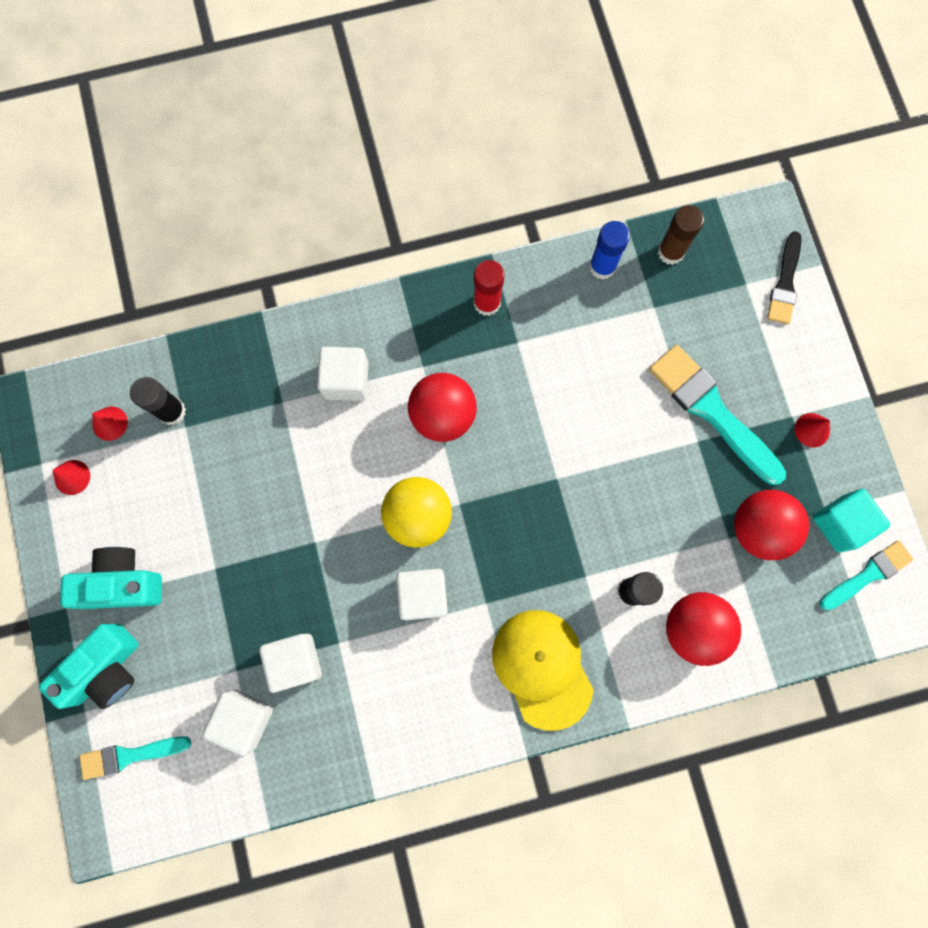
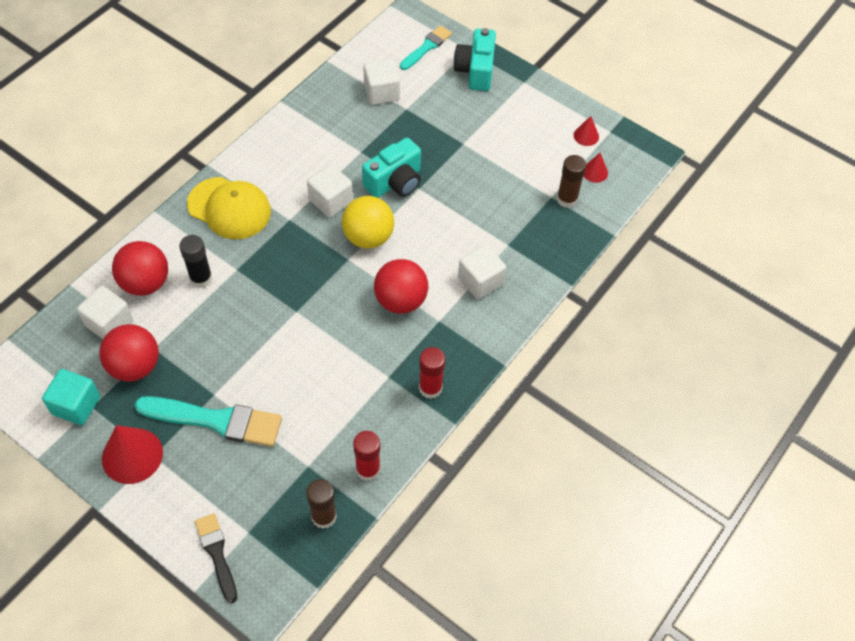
camera: 140 degrees right, 20 degrees down
turquoise camera [60,547,162,609] -> turquoise camera moved to [362,138,421,198]
black glue stick [130,377,186,425] -> brown glue stick [557,155,586,208]
white cube [259,634,322,693] -> white cube moved to [77,286,133,339]
blue glue stick [589,221,630,280] -> red glue stick [353,431,380,481]
red cone [794,413,830,447] -> red cone [102,425,163,484], size x1.94
turquoise brush [820,540,913,610] -> none

